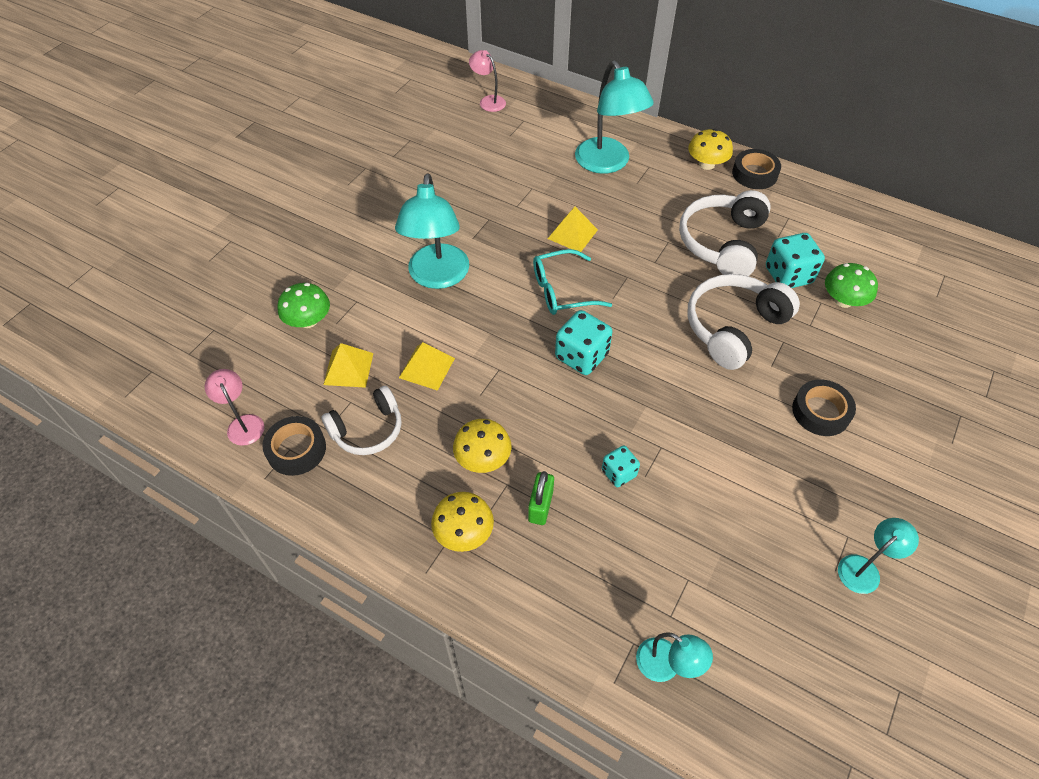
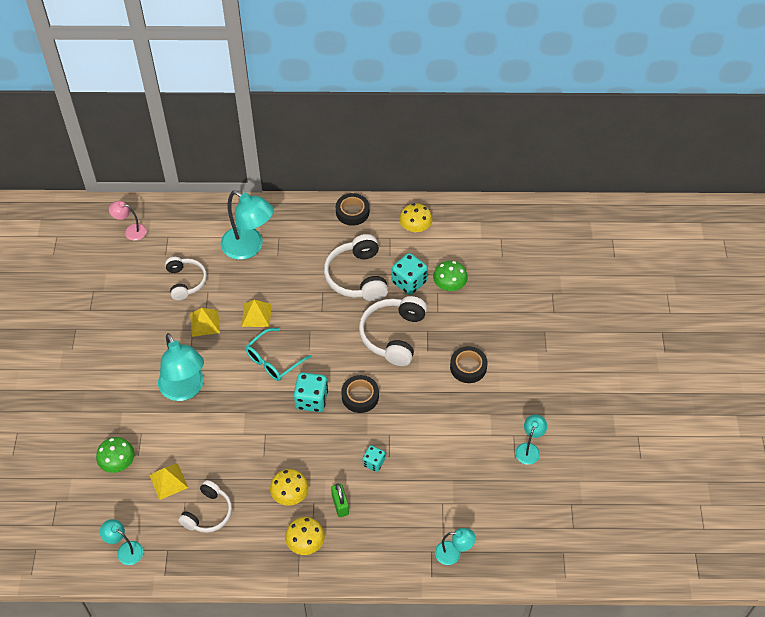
camera: 30 degrees left, 0 degrees up
pink lamp [205,369,264,446] -> turquoise lamp [100,519,143,565]
black tape [262,416,326,476] -> black tape moved to [341,375,379,413]
yellow pyramid [399,342,455,391] -> yellow pyramid moved to [190,308,220,337]
yellow mushroom [688,129,733,170] -> yellow mushroom moved to [399,203,433,232]
none -> white headphones [165,257,207,300]

